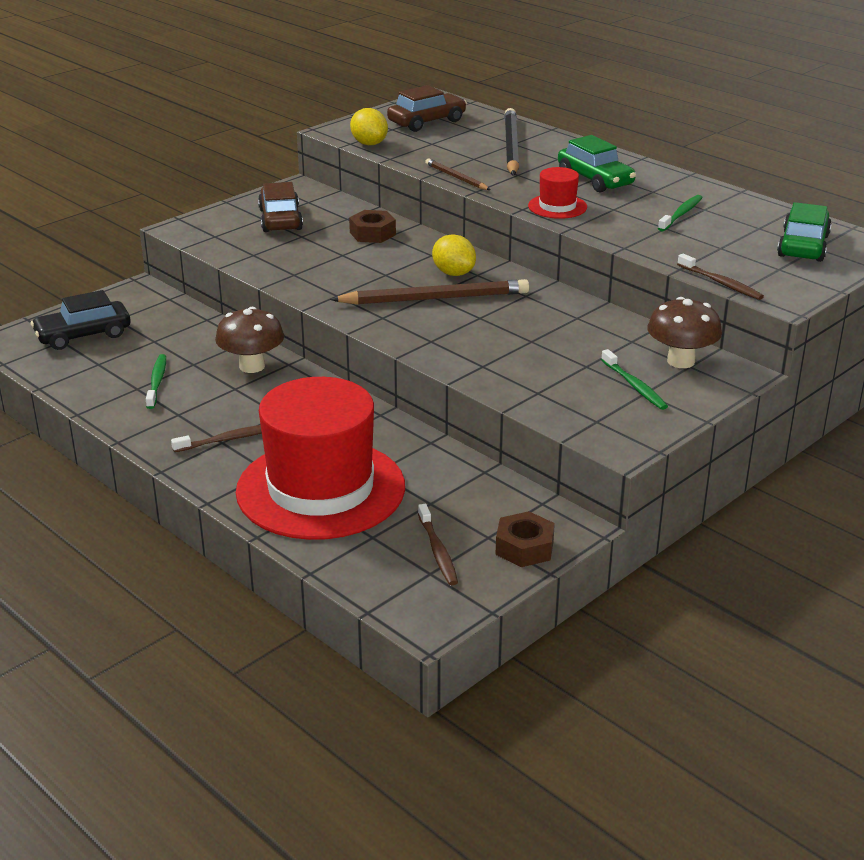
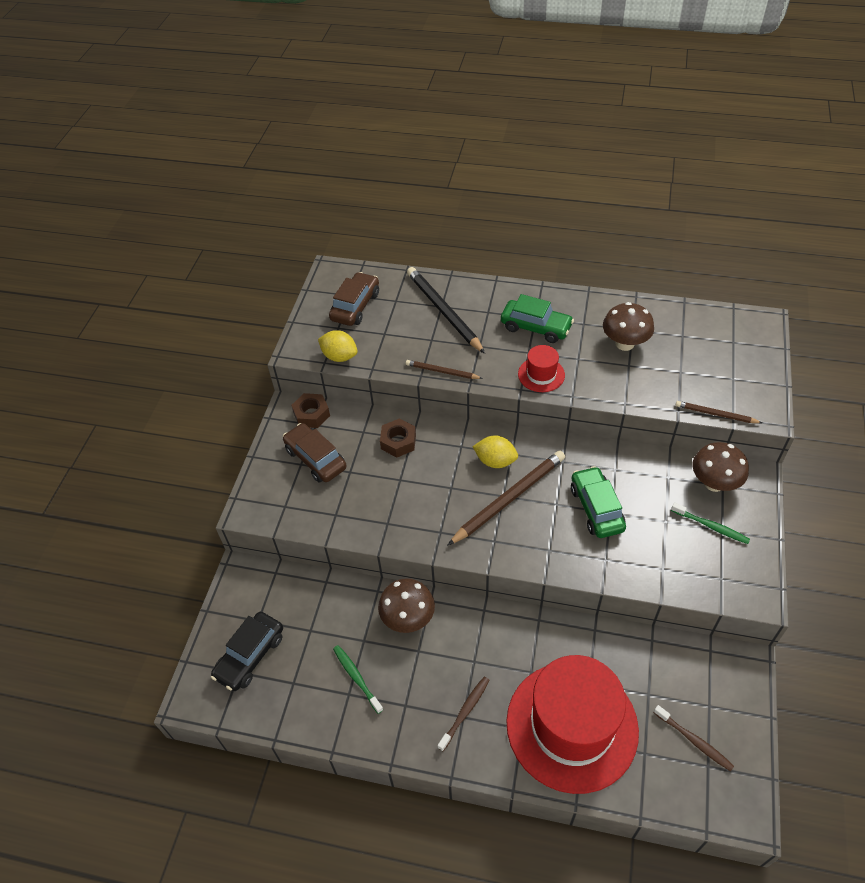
camera: 30 degrees left, 20 degrees up
brown nut [496,511,555,567] -> brown nut moved to [291,393,330,428]
green toothbrush [658,195,703,231] -> brown mushroom [603,302,654,351]
brown toothbrush [677,254,764,300] -> brown pencil [675,401,762,423]
green car [777,202,832,262] -> green car moved to [571,466,626,538]

